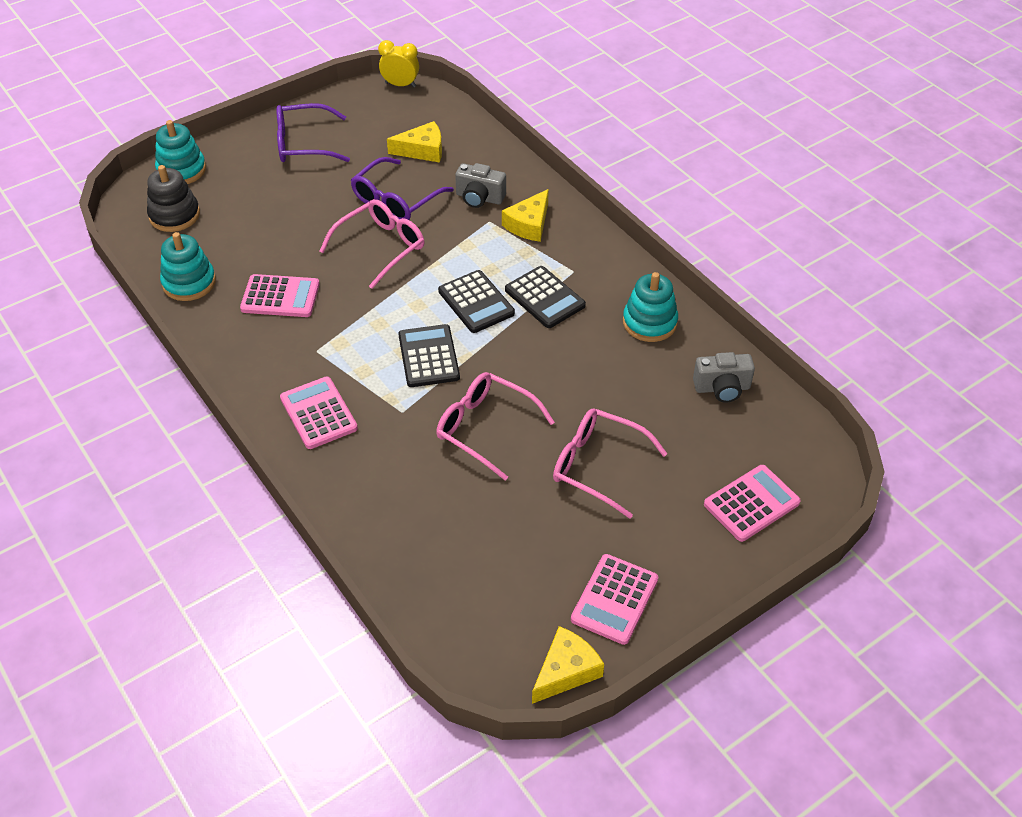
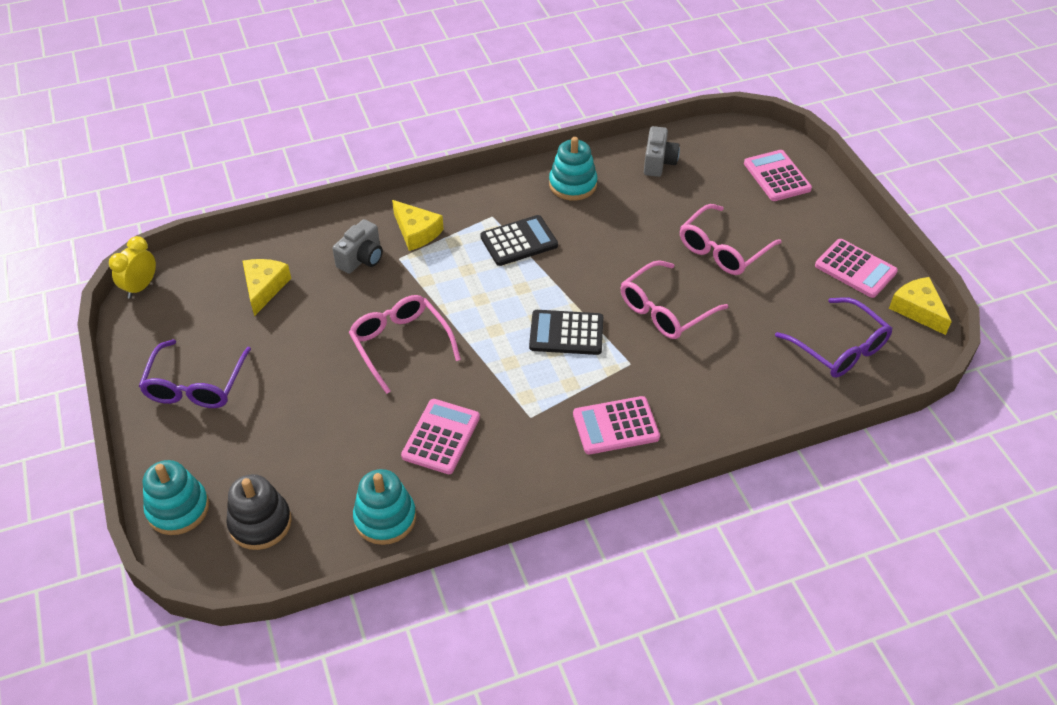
camera: 75 degrees left, 0 degrees up
purple glasses [351,157,454,220] -> purple glasses moved to [775,297,893,378]
black calculator [438,270,515,333] -> none

